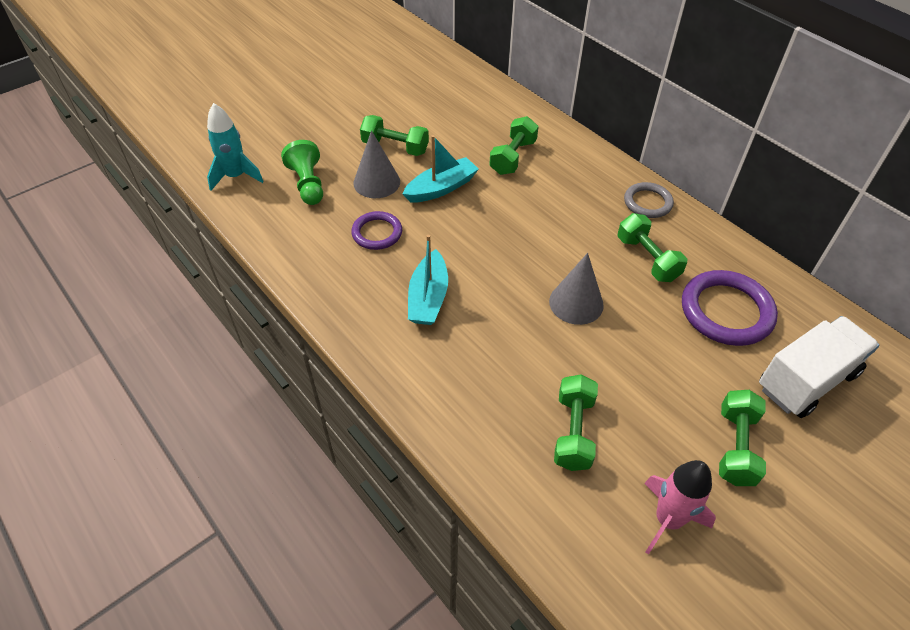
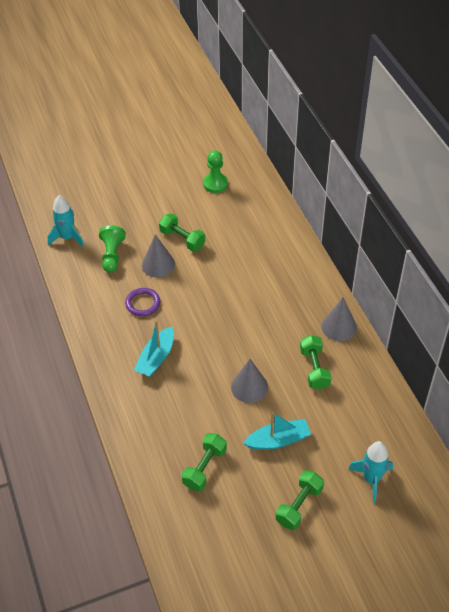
camera: 20 degrees right, 0 degrees up
turquoise boat [402,135,479,202] -> turquoise boat moved to [243,412,311,450]
green dumbbell [489,116,539,175] -> none
grey ring [624,182,674,218] -> grey cone [321,297,357,341]
pink rocket [644,460,716,555] -> none
purple ring [682,270,778,346] -> none
white truck [759,316,879,418] -> turquoise rocket [349,441,393,503]
none -> green pawn [203,150,228,193]

